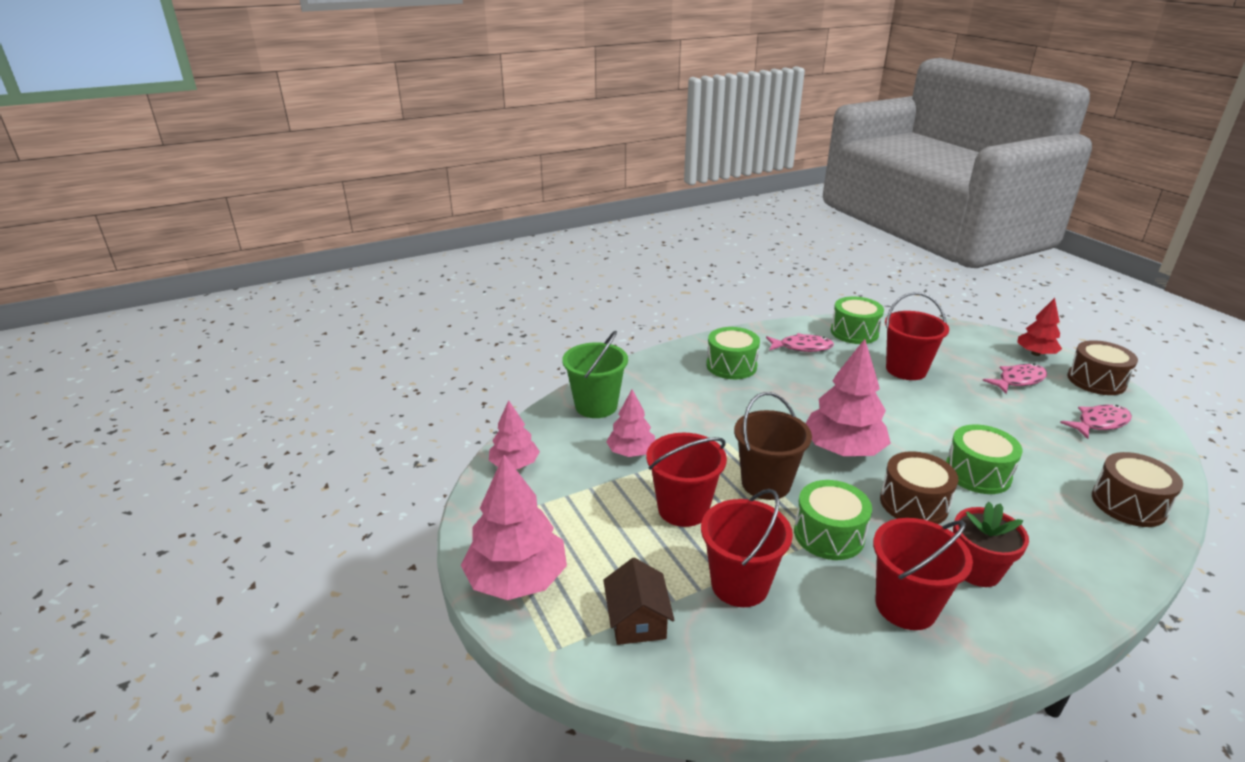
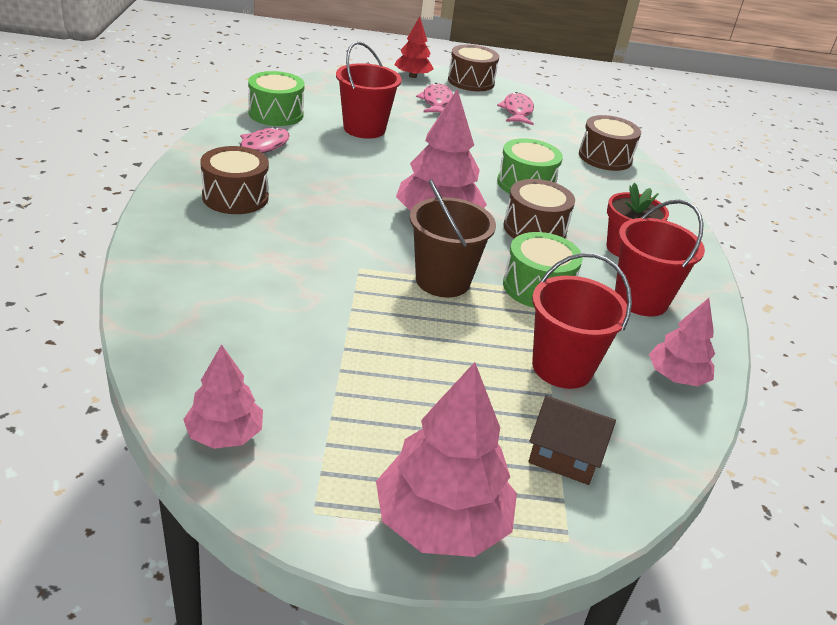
camera: 65 degrees left, 5 degrees up
green bucket [562,331,628,418] -> none
pink tree [606,390,655,457] -> pink tree moved to [649,298,715,386]
red bucket [646,433,727,527] -> none
green drum [706,327,760,379] -> brown drum [200,146,269,214]

